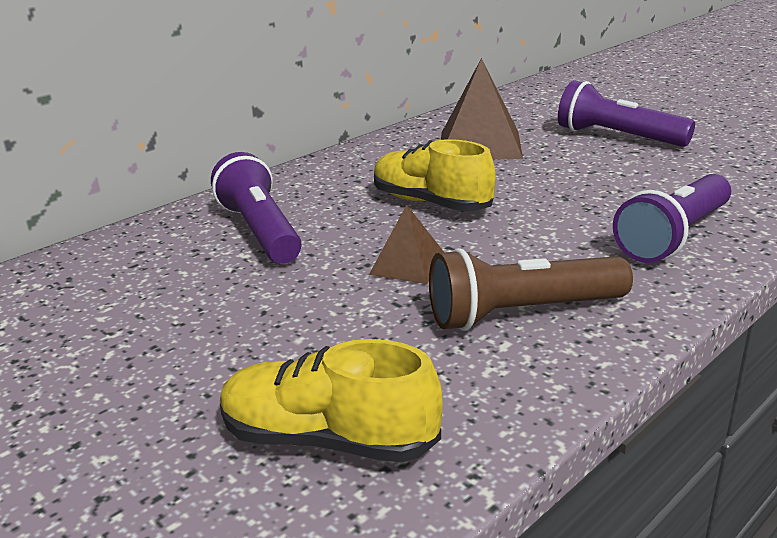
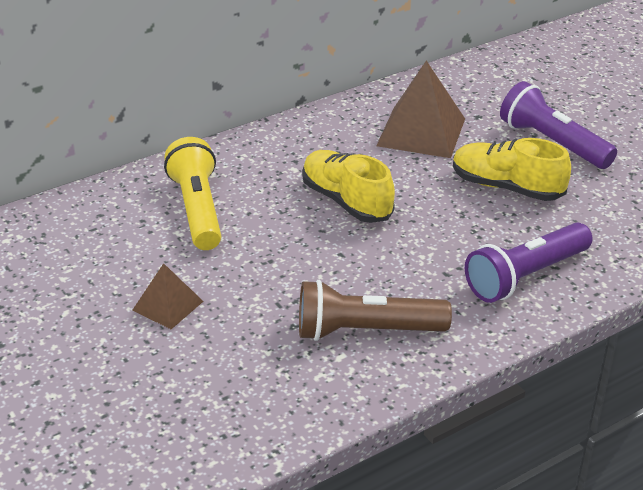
camera: 10 degrees right, 10 degrees up
purple flashlight [211,152,301,264] -> yellow flashlight [164,137,222,250]
yellow shoe [220,339,443,463] -> yellow shoe moved to [453,138,571,201]
brown pyramid [369,205,444,284] -> brown pyramid moved to [133,263,204,329]

